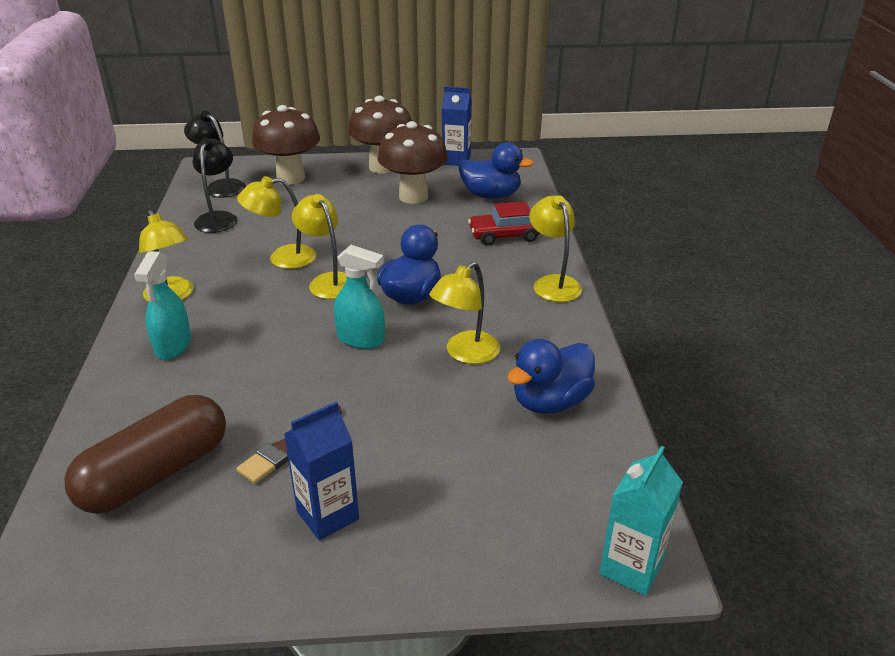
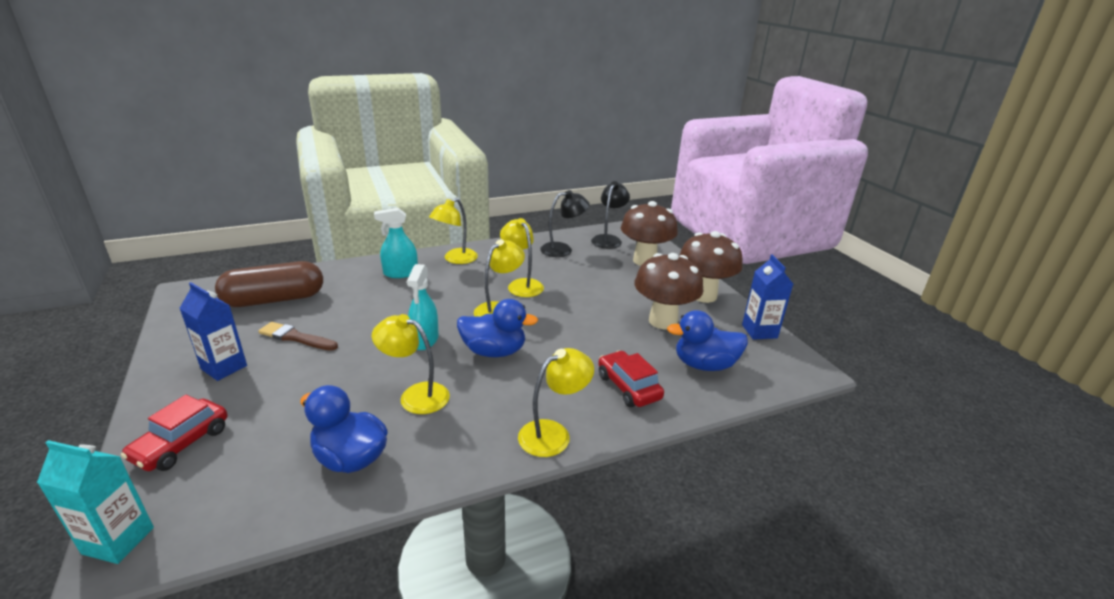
camera: 70 degrees right, 5 degrees down
brown capsule [64,395,226,514] -> brown capsule turned 45 degrees counterclockwise [215,261,323,307]
blue duck [459,142,534,199] -> blue duck turned 90 degrees clockwise [667,310,748,371]
none -> red car [121,395,228,471]

